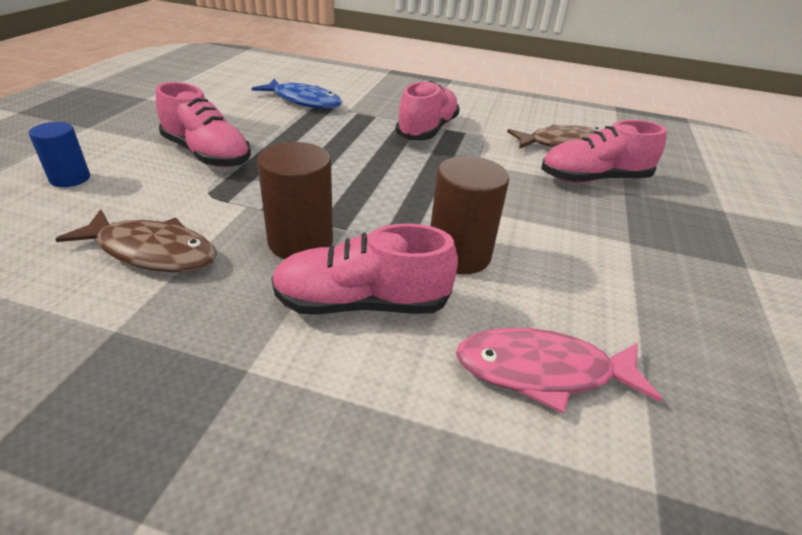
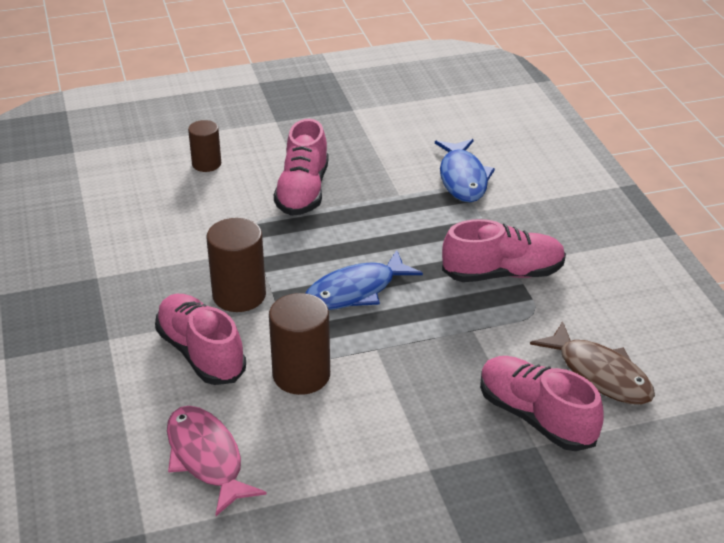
camera: 60 degrees right, 0 degrees up
blue cylinder [29,122,90,187] -> brown cylinder [188,120,221,172]
brown fish [56,209,217,272] -> none
none -> blue fish [305,250,423,310]

